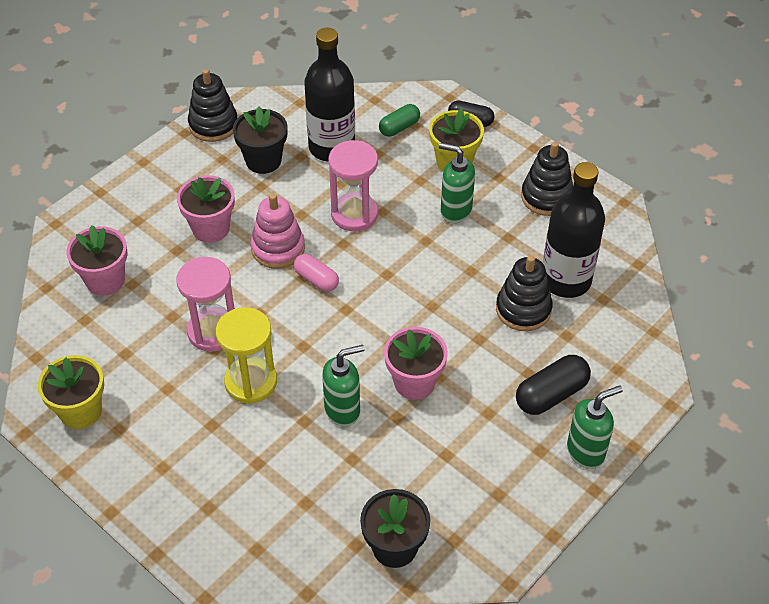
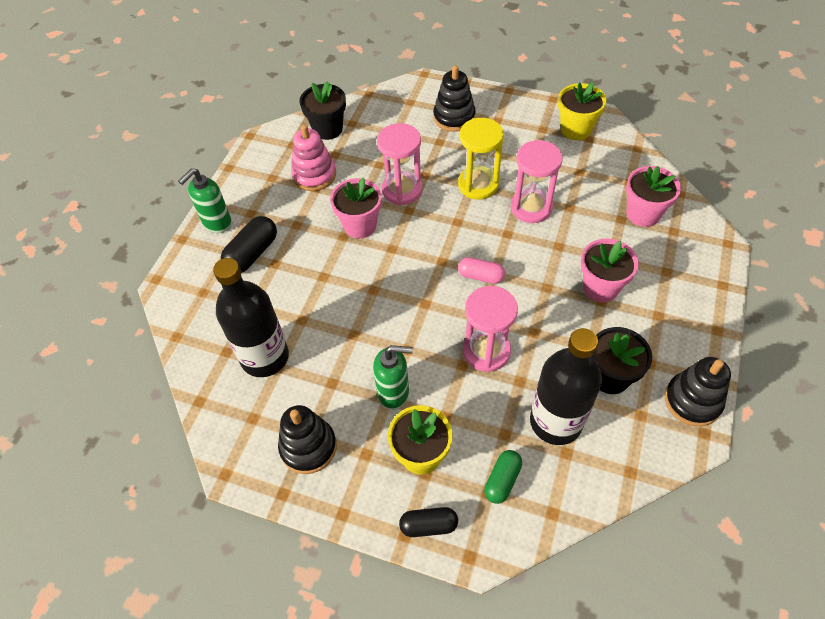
camera: 160 degrees right, 5 degrees up
pink stacking toy [251,194,305,269] -> pink stacking toy moved to [291,125,336,191]
green soap dispenser [322,345,365,427] -> pink hourglass [377,123,422,205]
black stacking toy [496,255,553,331] -> black stacking toy moved to [433,65,476,132]

